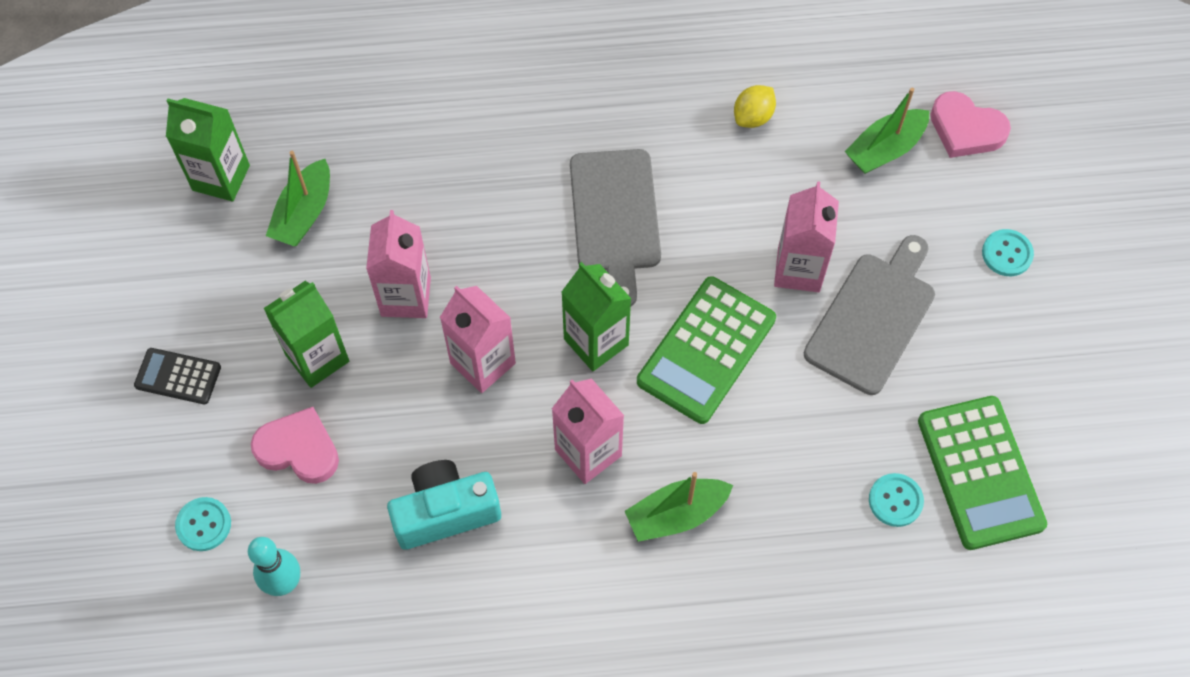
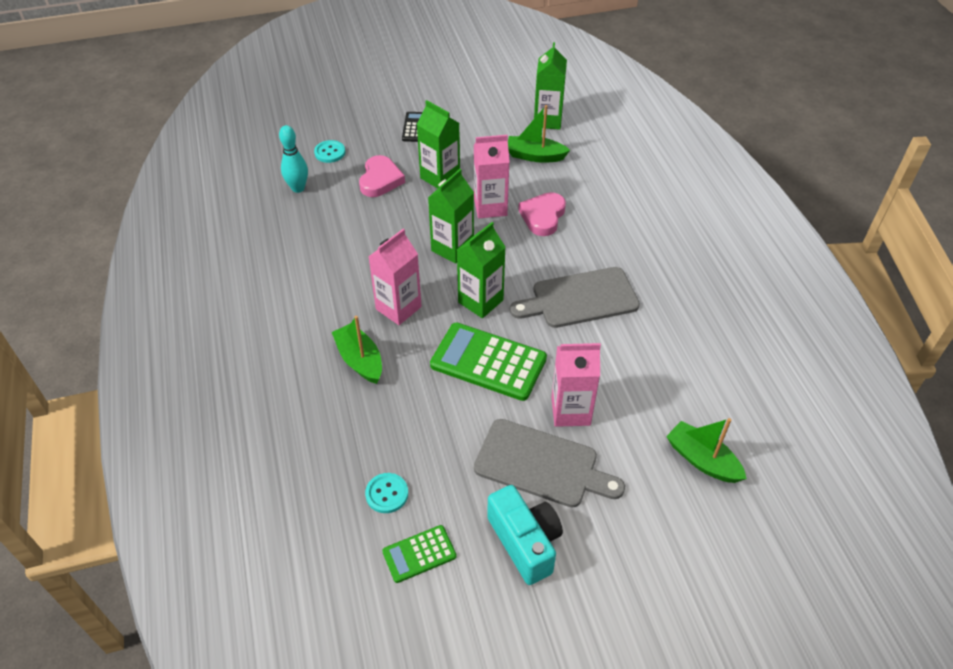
camera: 80 degrees right, 15 degrees down
turquoise camera [387,460,501,550] -> turquoise camera moved to [487,485,563,585]
pink carton [440,286,516,393] -> green carton [428,169,474,264]
yellow lemon [734,85,776,128] -> none
green calculator [918,396,1047,550] -> green calculator [382,525,457,583], size x0.54
pink heart [930,91,1011,158] -> pink heart moved to [518,192,566,236]
turquoise button [982,229,1034,276] -> none

